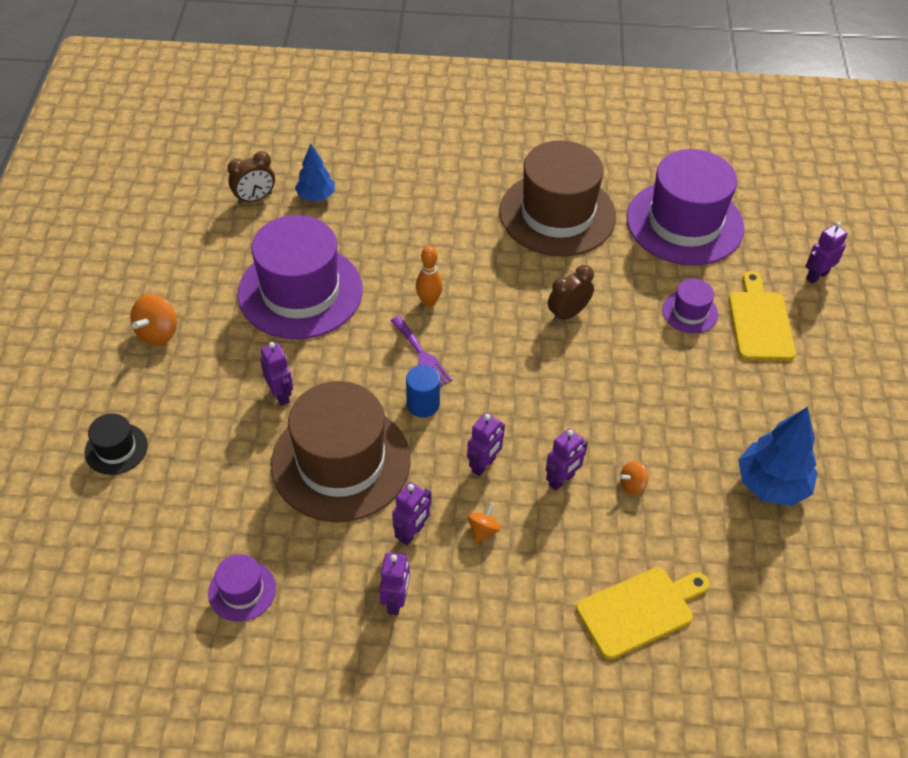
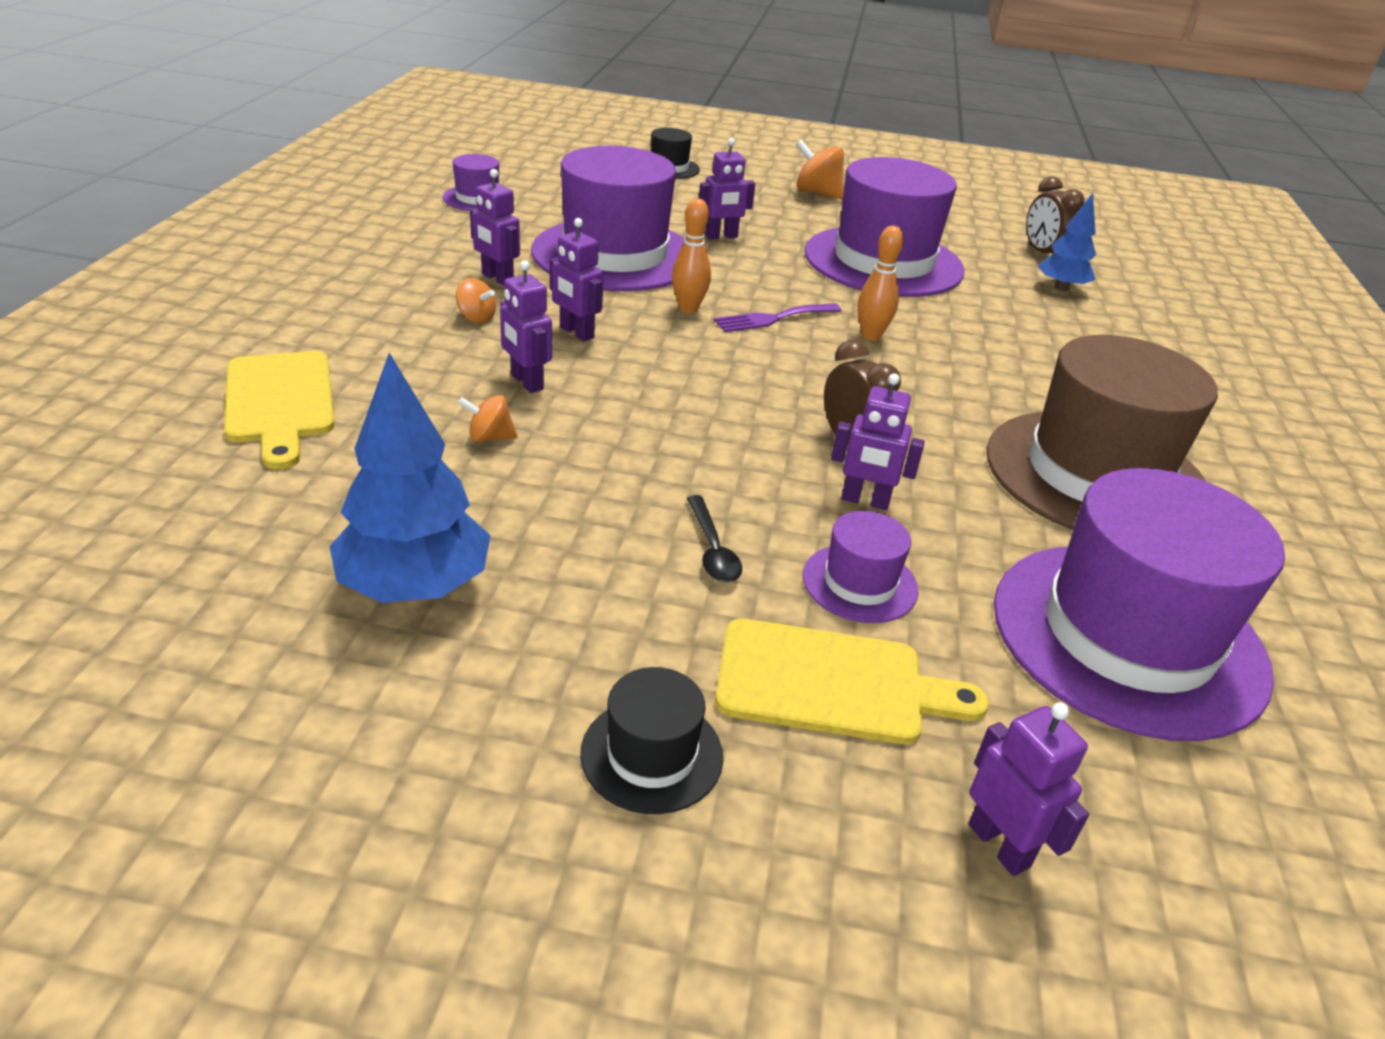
camera: 95 degrees right, 15 degrees down
brown hat [271,381,411,522] -> purple hat [531,146,684,291]
purple robot [379,552,410,615] -> purple robot moved to [831,374,925,510]
blue cylinder [406,365,440,417] -> orange bowling pin [672,198,711,313]
orange spinning top [619,461,648,495] -> orange spinning top turned 75 degrees counterclockwise [458,395,518,442]
none -> black hat [580,667,723,814]
none -> black spoon [687,495,742,582]

